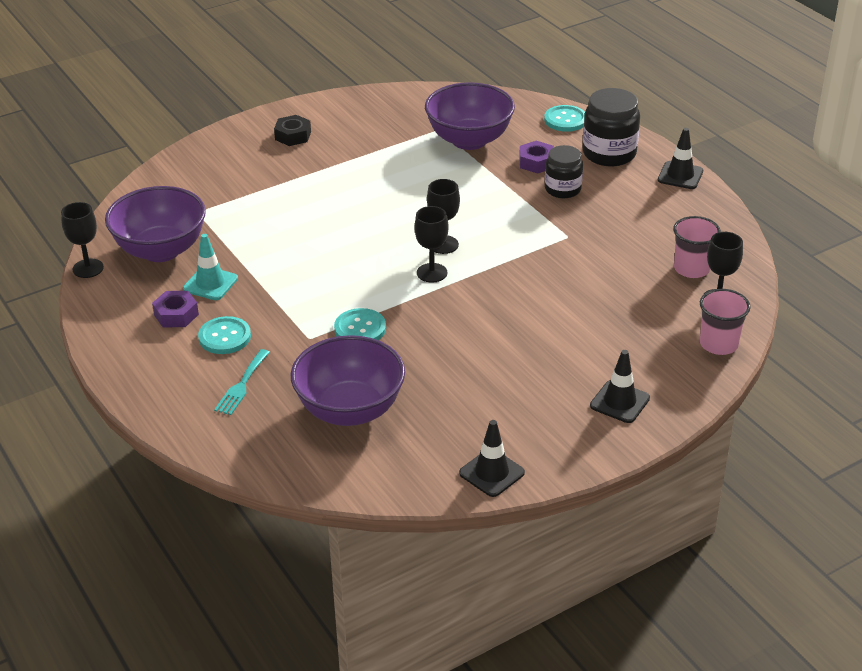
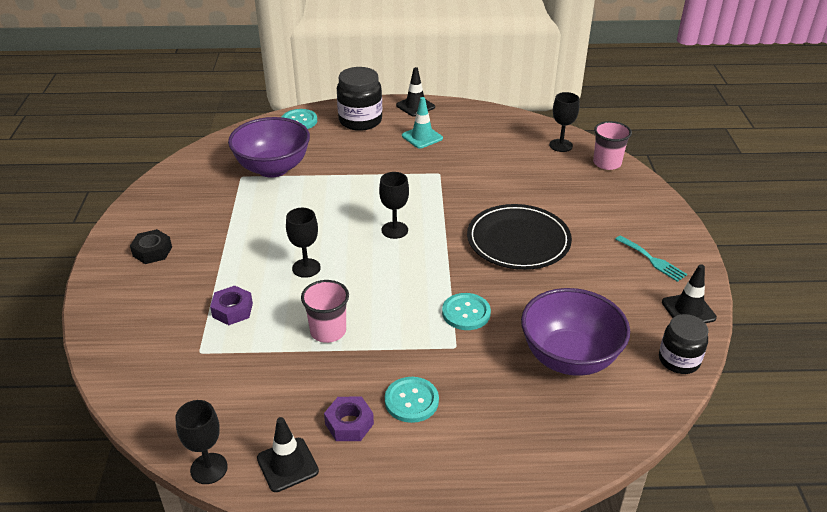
camera: 60 degrees left, 0 degrees up
purple bowl [105,186,206,262] -> none
turquoise traffic cone [183,234,238,300] -> turquoise traffic cone moved to [402,97,443,149]
turquoise fork [214,349,270,415] -> turquoise fork moved to [615,235,687,282]
black goblet [415,206,449,283] -> black goblet moved to [286,208,321,278]
purple nut [519,141,554,174] -> purple nut moved to [210,286,253,325]
black jar [545,145,583,198] -> black jar moved to [659,314,709,374]
black traffic cone [590,350,650,423] -> black traffic cone moved to [257,417,319,492]
pink cup [673,216,721,278] -> pink cup moved to [301,280,349,343]
none -> black plate [467,204,572,270]

